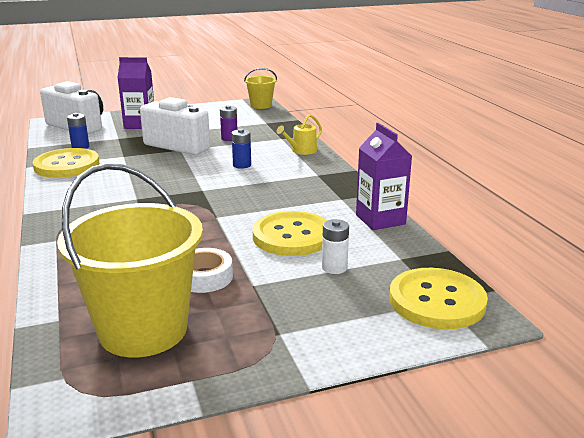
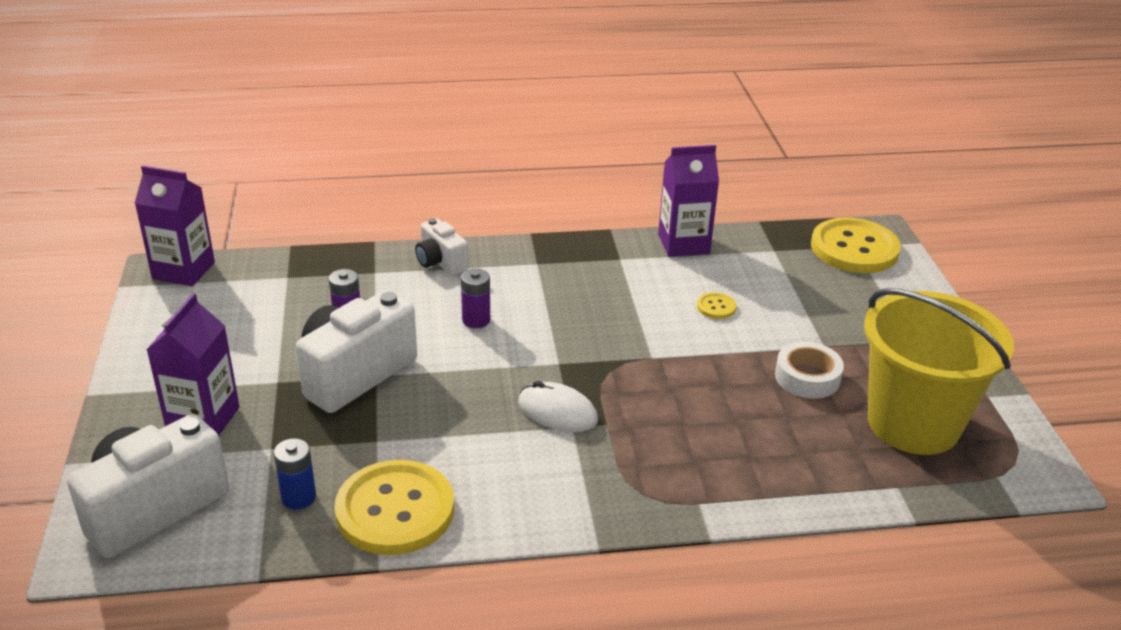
camera: 80 degrees left, 10 degrees up
blue battery [232,129,251,169] -> purple battery [461,269,490,328]
yellow bucket [244,68,277,109] -> purple carton [135,165,215,286]
yellow button [252,211,327,256] -> yellow button [697,292,736,319], size x0.42
yellow watering can [276,114,322,155] -> white camera [415,218,468,275]
white battery [322,219,349,274] -> none
none -> white mouse [518,381,598,432]

